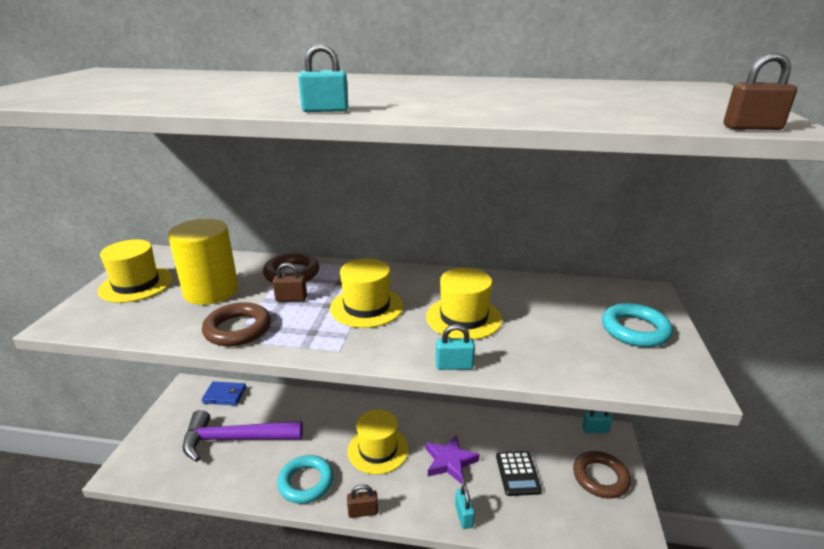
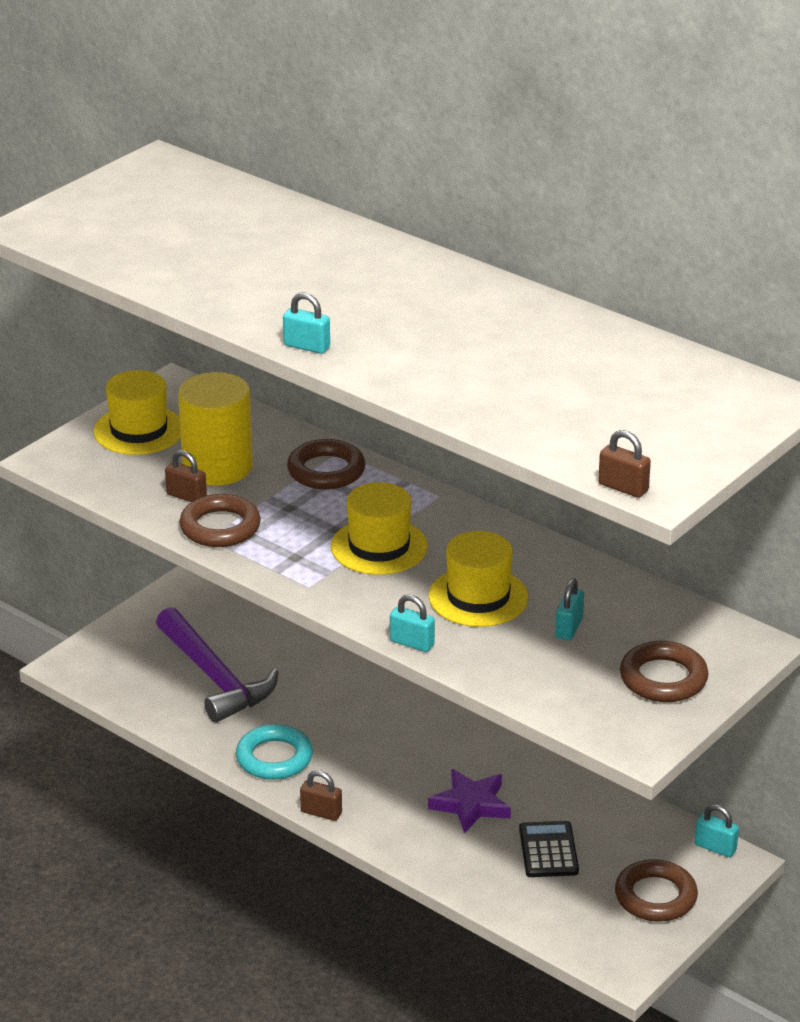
camera: 30 degrees right, 5 degrees up
purple hammer [183,410,303,462] -> purple hammer turned 150 degrees counterclockwise [156,607,279,723]
blue wallet [202,382,246,405] -> none
brown padlock [273,262,307,301] -> brown padlock moved to [165,450,207,502]
yellow hat [348,409,409,475] -> none
turquoise padlock [455,485,475,529] -> turquoise padlock moved to [555,578,584,640]
black calculator [496,451,542,496] -> black calculator turned 150 degrees clockwise [519,821,579,877]
turquoise ring [602,303,673,347] -> brown ring [620,641,708,702]

